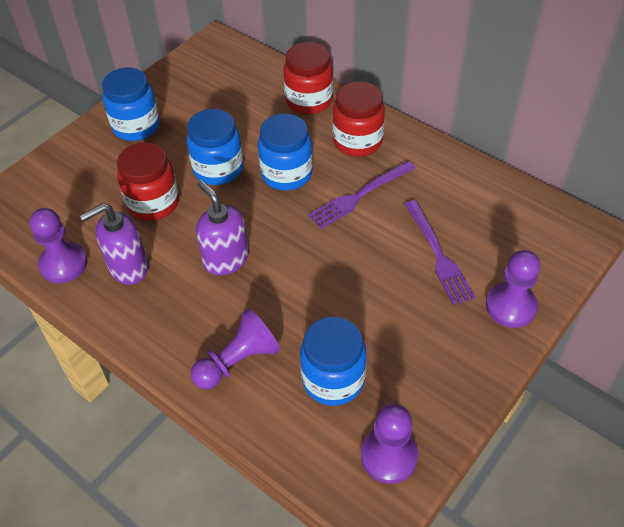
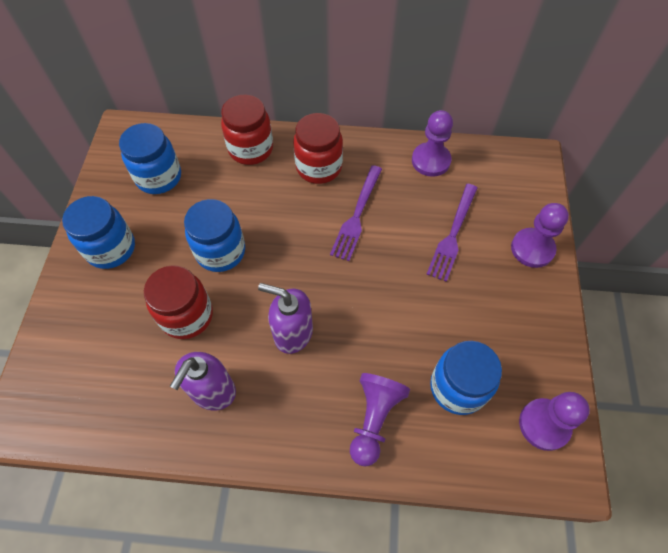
camera: 35 degrees left, 10 degrees up
purple pawn [29,208,88,283] -> purple pawn moved to [412,110,453,177]
blue jar [258,114,313,191] -> blue jar moved to [119,123,181,194]
purple fork [405,200,475,305] -> purple fork turned 75 degrees clockwise [427,184,478,282]

